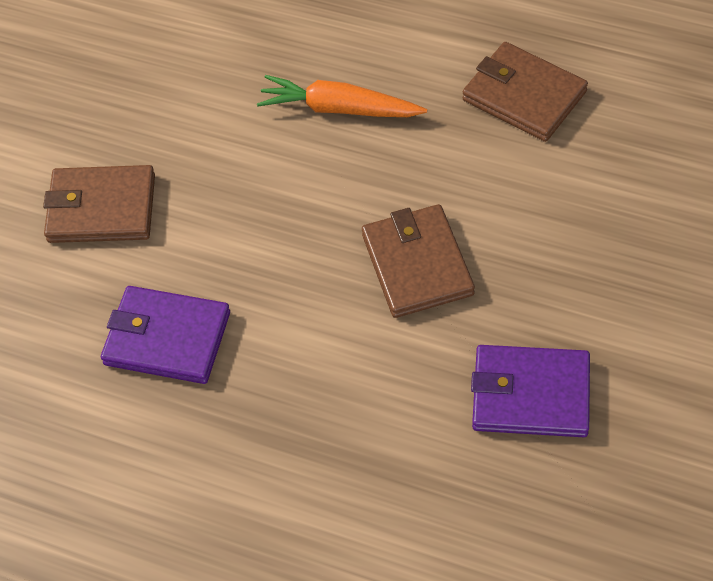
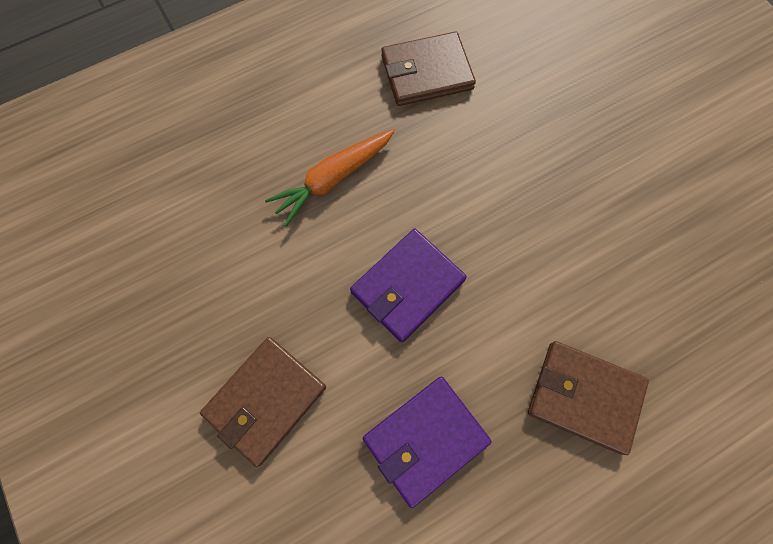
camera: 55 degrees left, 15 degrees up
brown wallet [362,204,475,318] -> brown wallet moved to [528,341,649,455]
purple wallet [471,345,590,437] -> purple wallet moved to [350,229,467,343]

